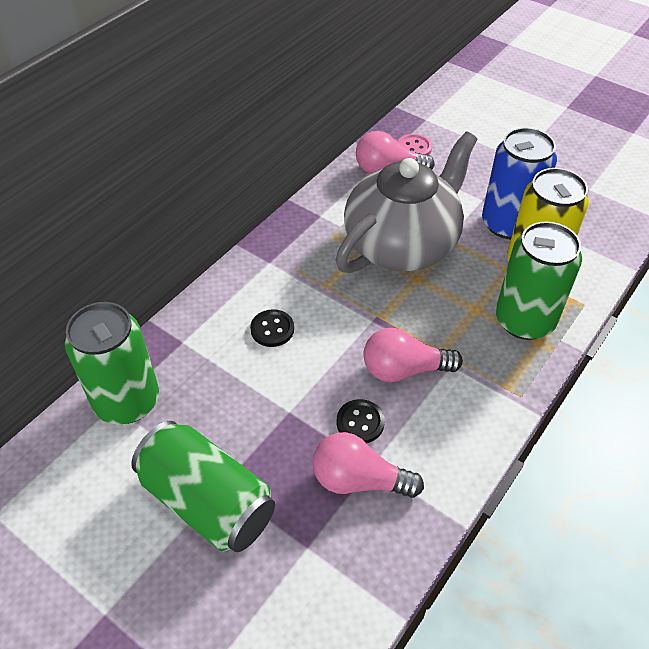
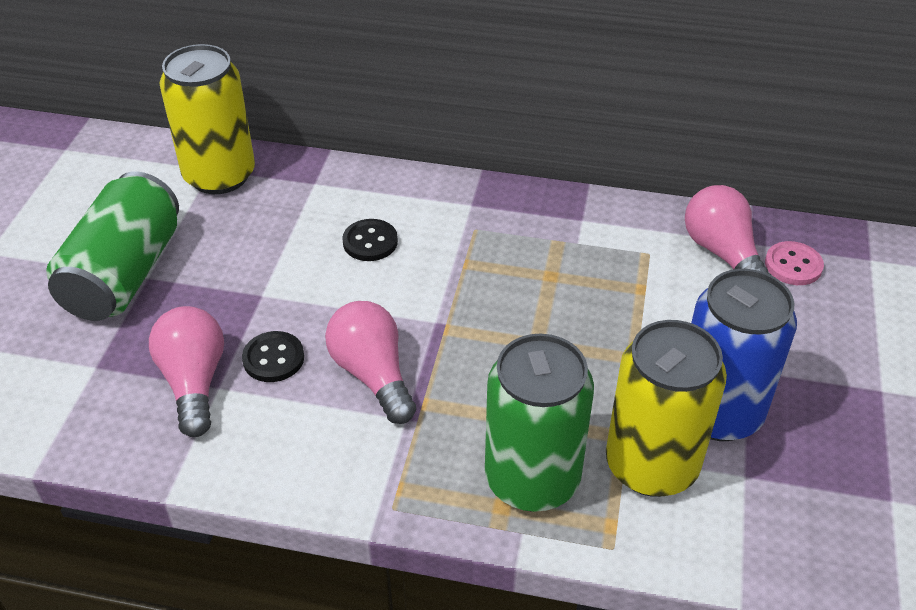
camera: 65 degrees right, 5 degrees down
green can [65,302,159,424] -> yellow can [159,44,255,194]
grey teapot [336,131,477,273] -> none

